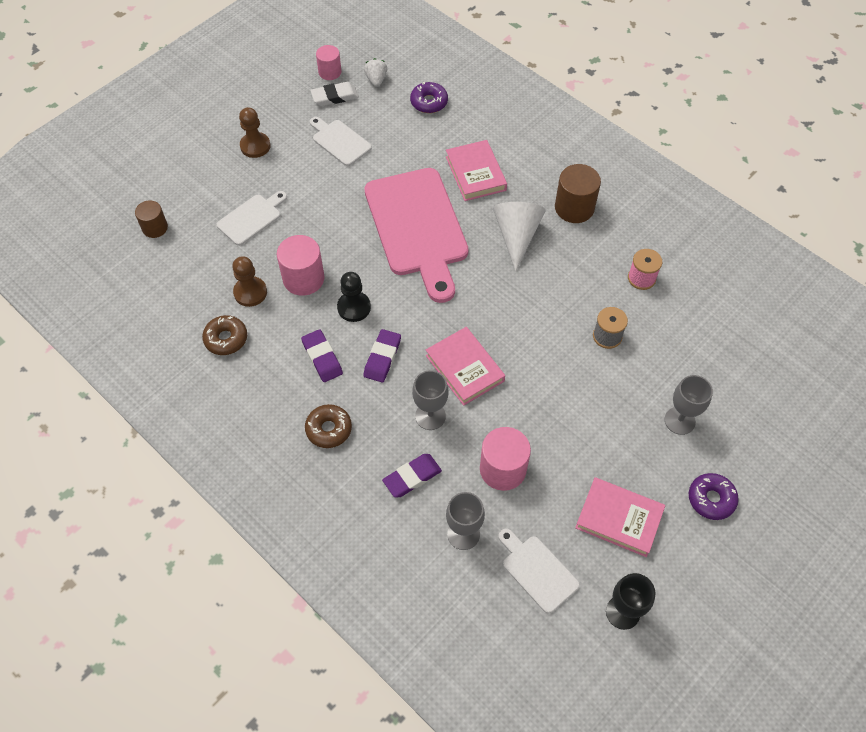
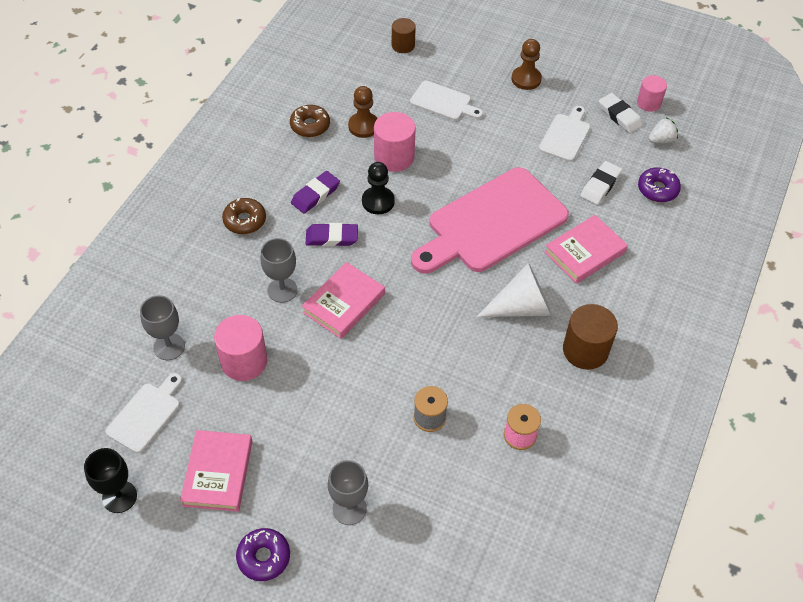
camera: 70 degrees right, 5 degrees down
purple eraser [382,454,442,497] -> none
none -> white eraser [580,161,623,205]

